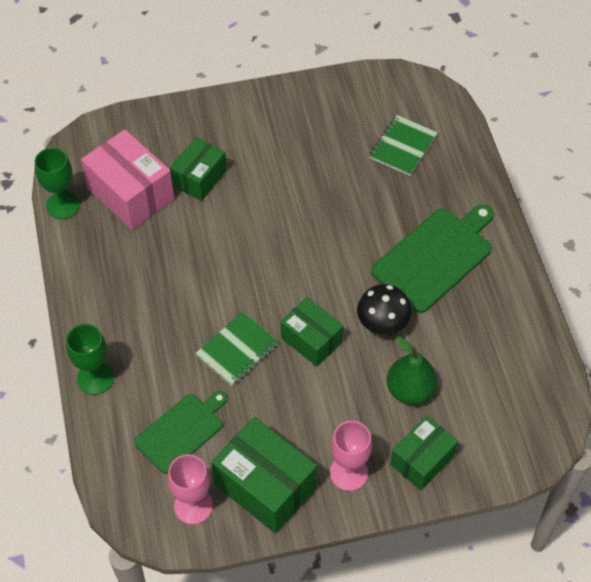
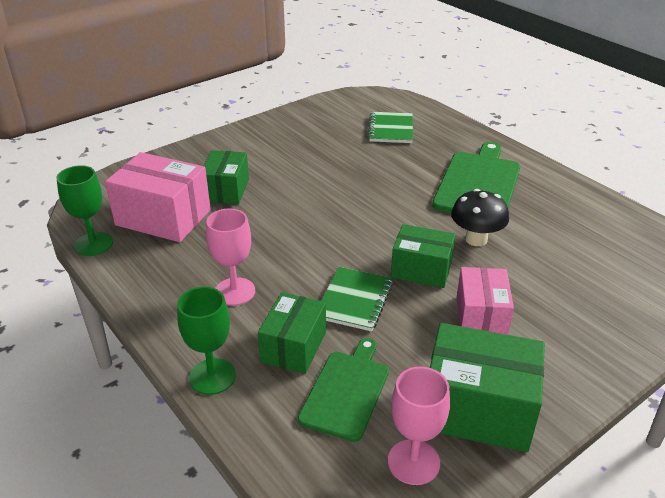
camera: 25 degrees left, 20 degrees down
pink goblet [330,421,372,491] -> pink goblet moved to [206,208,255,306]
green pear [387,336,437,405] -> none
green box [390,416,458,490] -> green box moved to [258,292,326,374]
none -> pink box [457,267,514,335]

